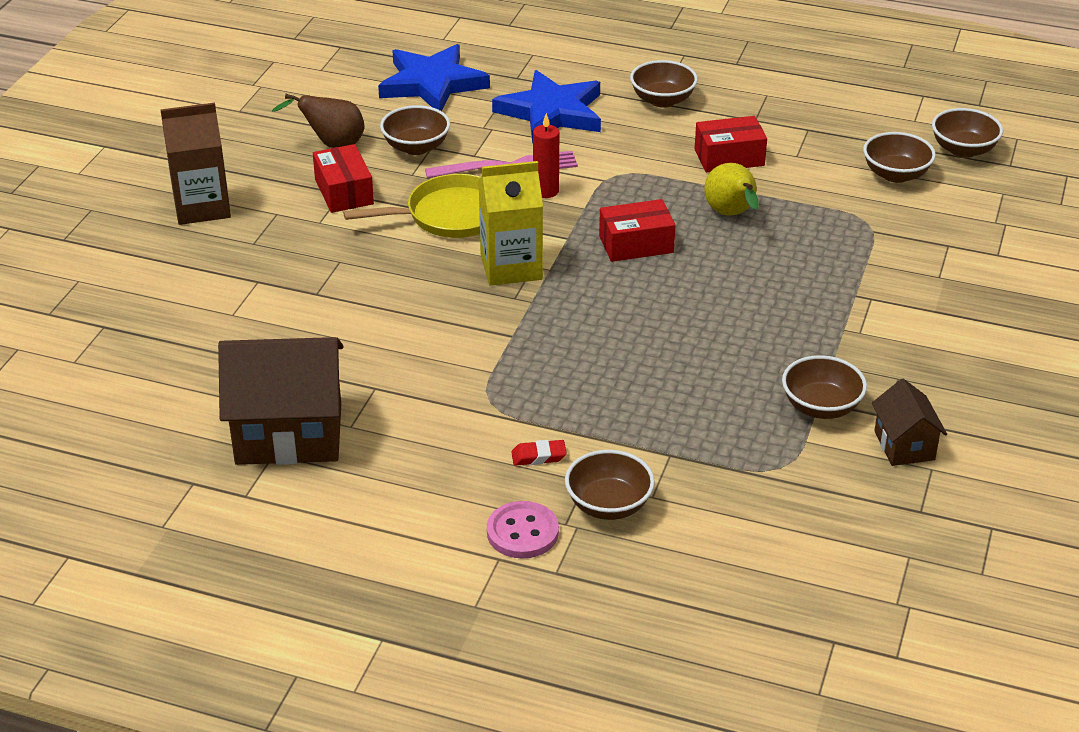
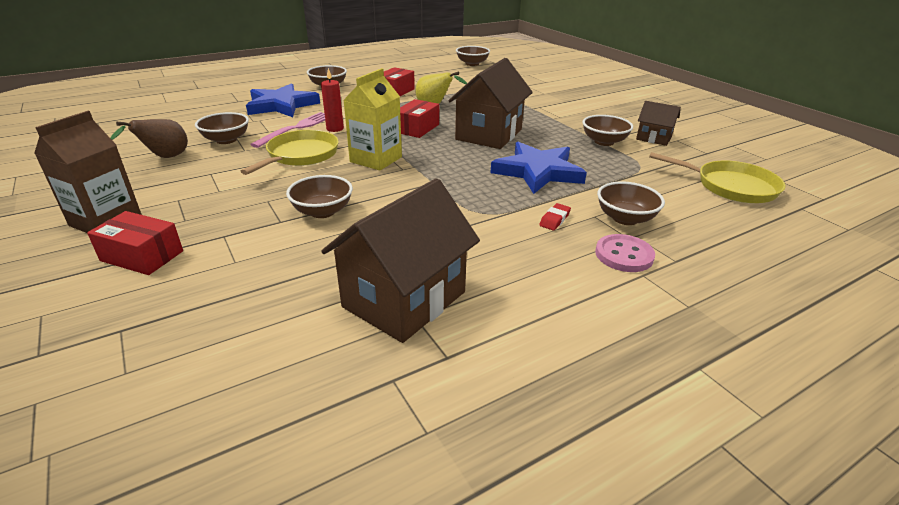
camera: 50 degrees left, 5 degrees down
red box [313,144,374,213] -> red box moved to [87,211,183,275]
blue star [378,44,490,111] -> blue star moved to [490,142,587,194]
brown bowl [863,132,936,183] -> brown bowl moved to [286,175,353,218]
none -> brown house [448,58,533,149]
none -> yellow pan [649,152,786,203]

